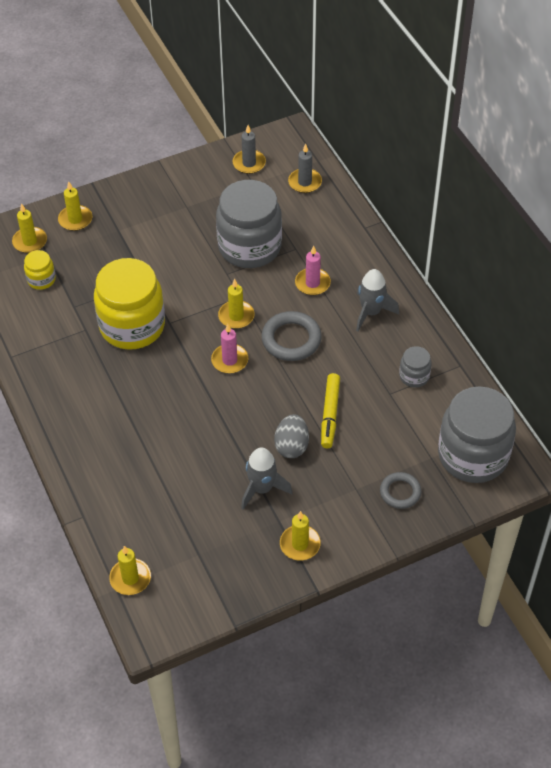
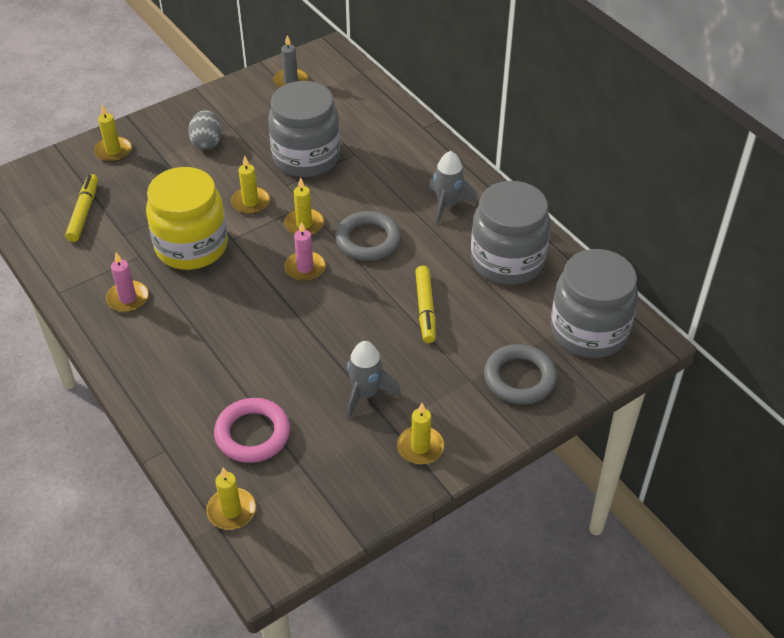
camera: 10 degrees left, 5 degrees down
yellow candle [12,203,47,253] -> yellow candle moved to [231,156,270,214]
yellow jar [24,250,56,290] -> yellow marker [65,174,98,242]
grey egg [274,414,309,458] -> grey egg moved to [188,110,222,150]
grey candle [288,144,322,193] -> none
pink candle [295,245,331,295] -> pink candle moved to [106,252,149,312]
grey ring [380,472,421,509] -> grey ring [484,344,557,404], size x1.57
grey jar [399,346,432,388] -> grey jar [471,181,551,285], size x2.24
none -> pink ring [214,398,290,463]

